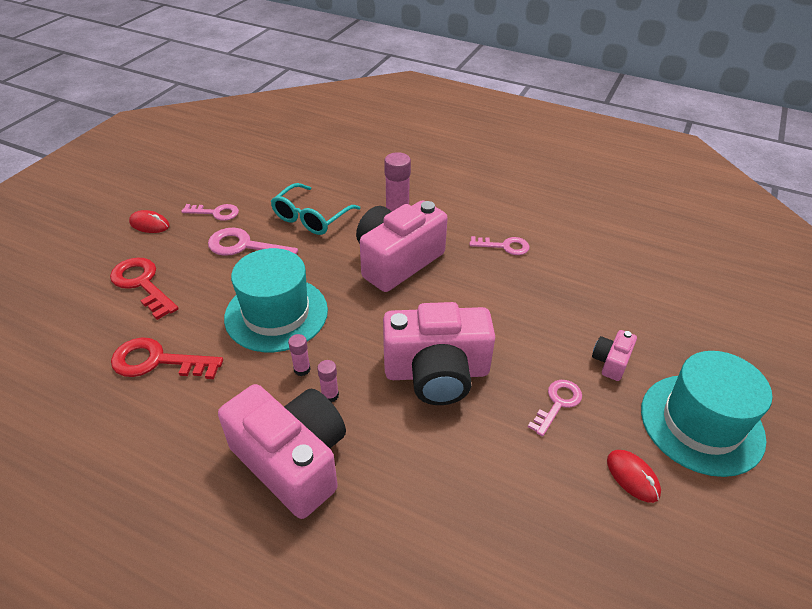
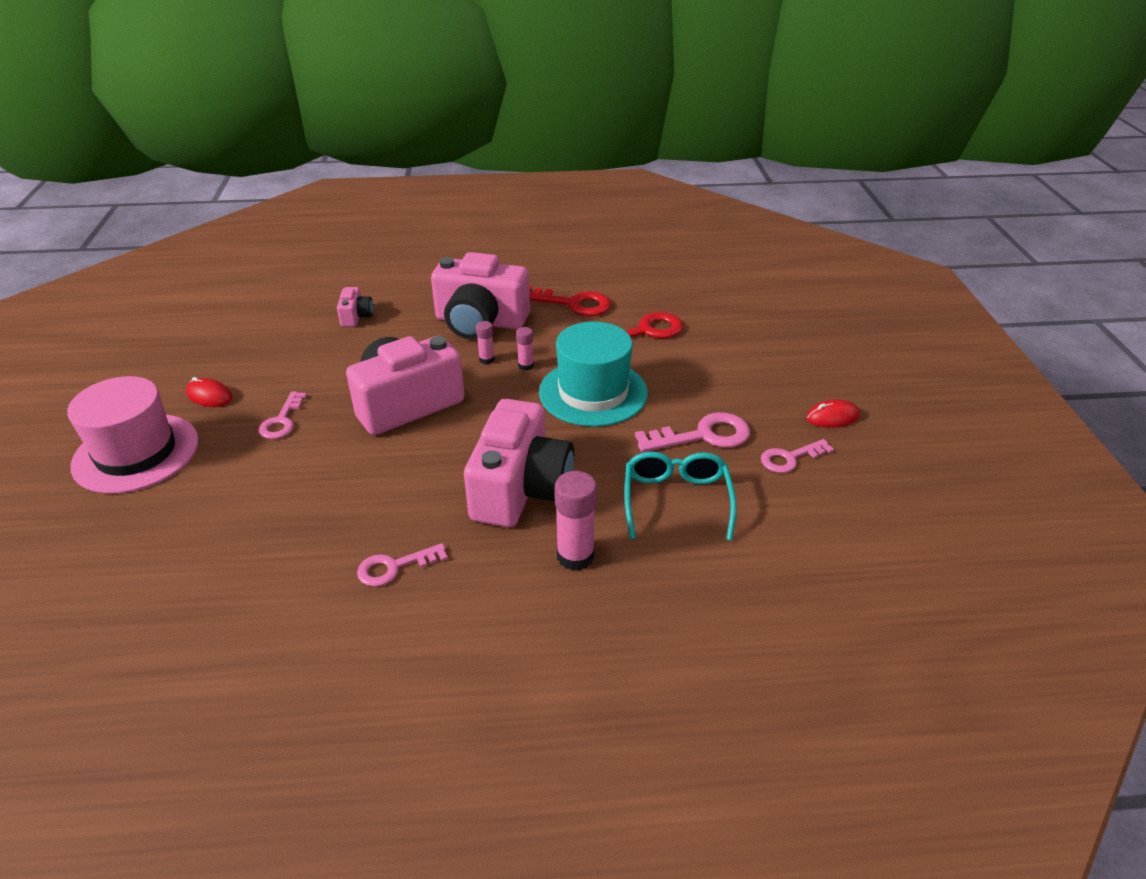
camera: 150 degrees right, 5 degrees down
red key [110,258,179,320] -> red key moved to [529,286,611,316]
pink camera [592,330,637,381] -> pink camera moved to [337,287,373,327]
turquoise hat [641,351,772,477] -> pink hat [67,376,199,494]

